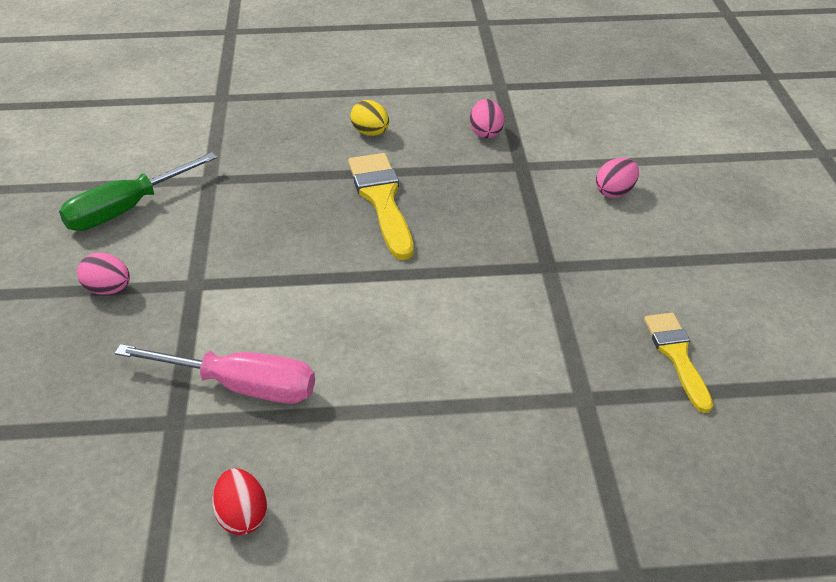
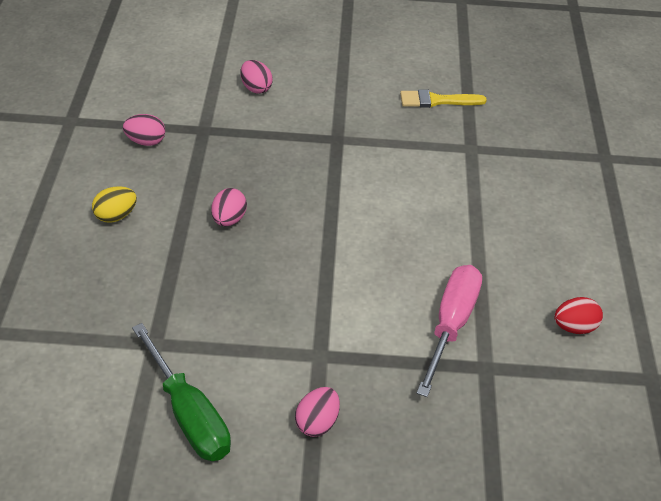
camera: 85 degrees left, 5 degrees up
yellow brush [348,153,413,260] -> pink egg [211,188,247,226]

